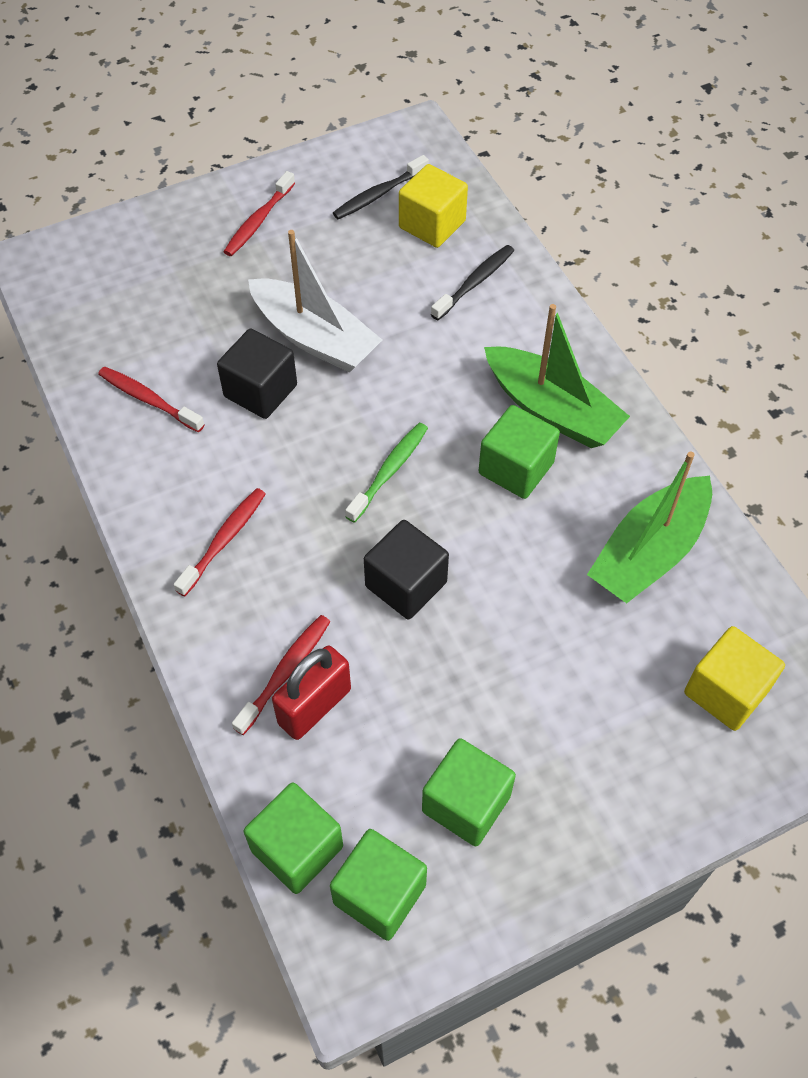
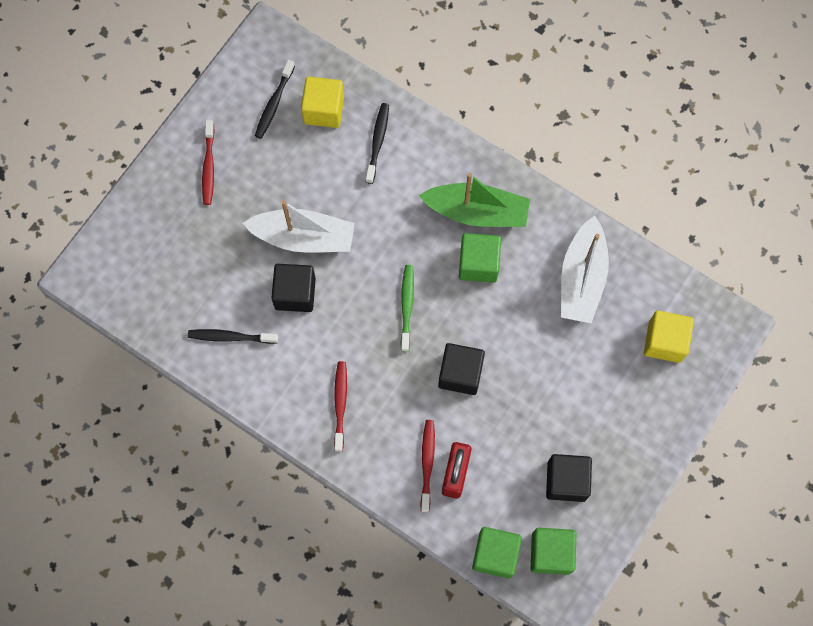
camera: 30 degrees left, 15 degrees up
red toothbrush [98,366,205,432] -> black toothbrush [188,329,278,344]
green cube [422,738,516,846] -> black cube [546,454,592,502]
green boat [587,452,712,603] -> white boat [561,216,609,323]

